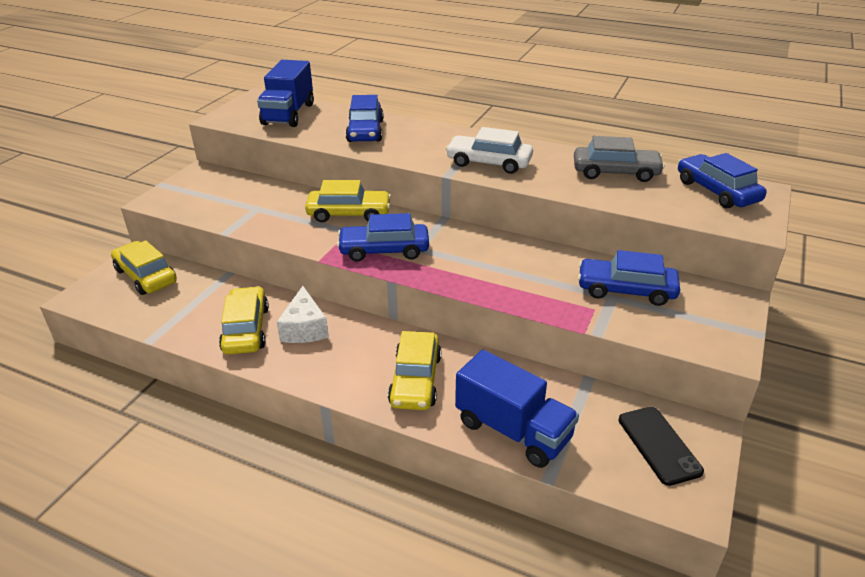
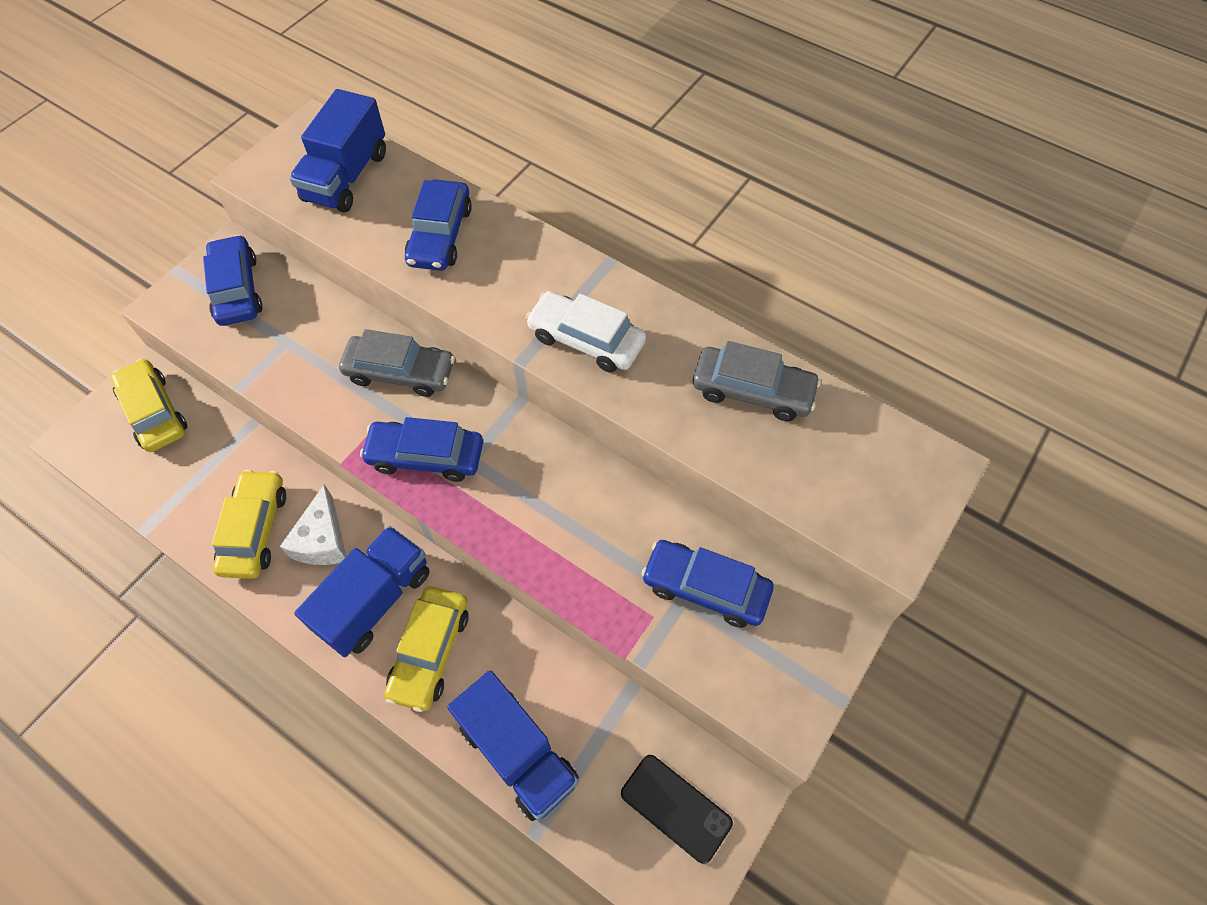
camera: 10 degrees right, 25 degrees up
yellow car [305,180,391,222] -> grey car [339,329,455,397]
black phone [618,407,704,486] -> black phone turned 45 degrees counterclockwise [621,755,733,864]
blue car [678,153,767,208] -> blue car moved to [203,235,263,326]
none -> blue truck [294,526,430,657]

